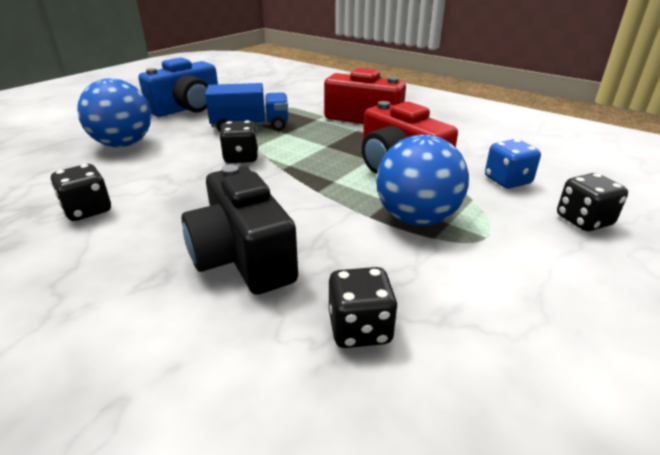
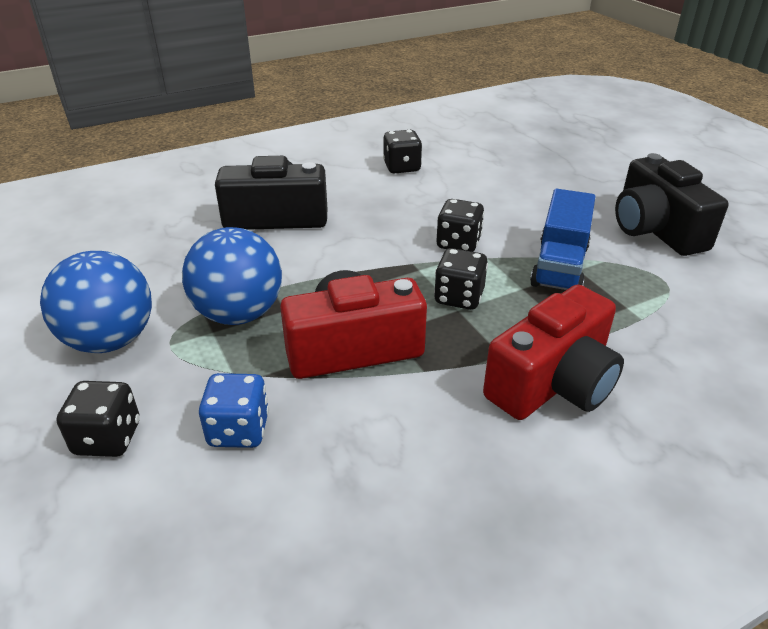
camera: 115 degrees right, 5 degrees up
blue ball [77,78,151,147] -> blue ball moved to [40,251,152,353]
blue camera [138,57,218,117] -> black camera [615,153,729,256]
black dice [329,267,398,348] -> black dice moved to [434,248,488,310]

